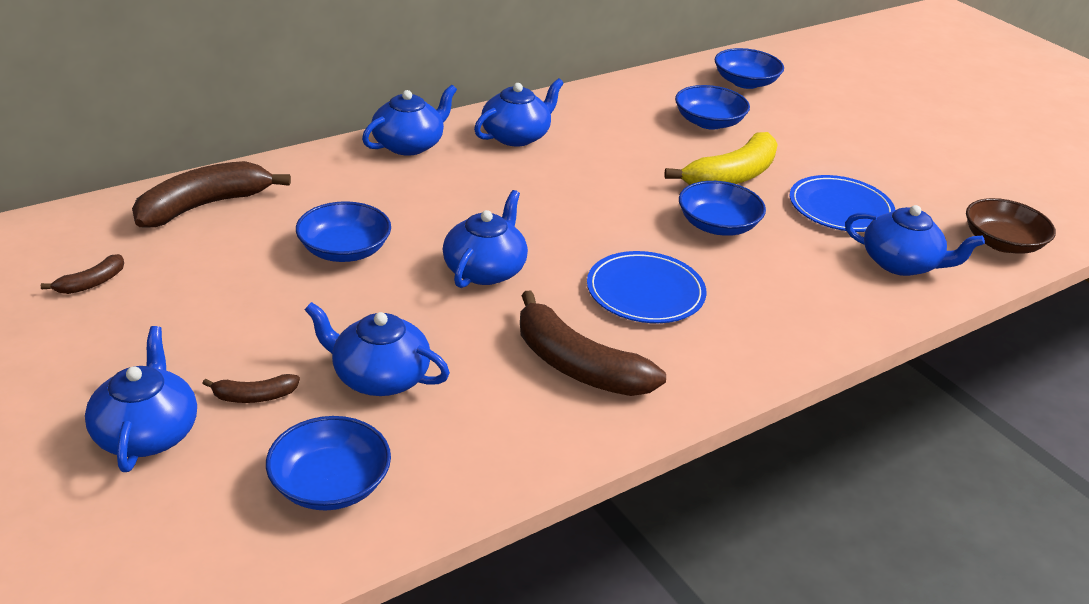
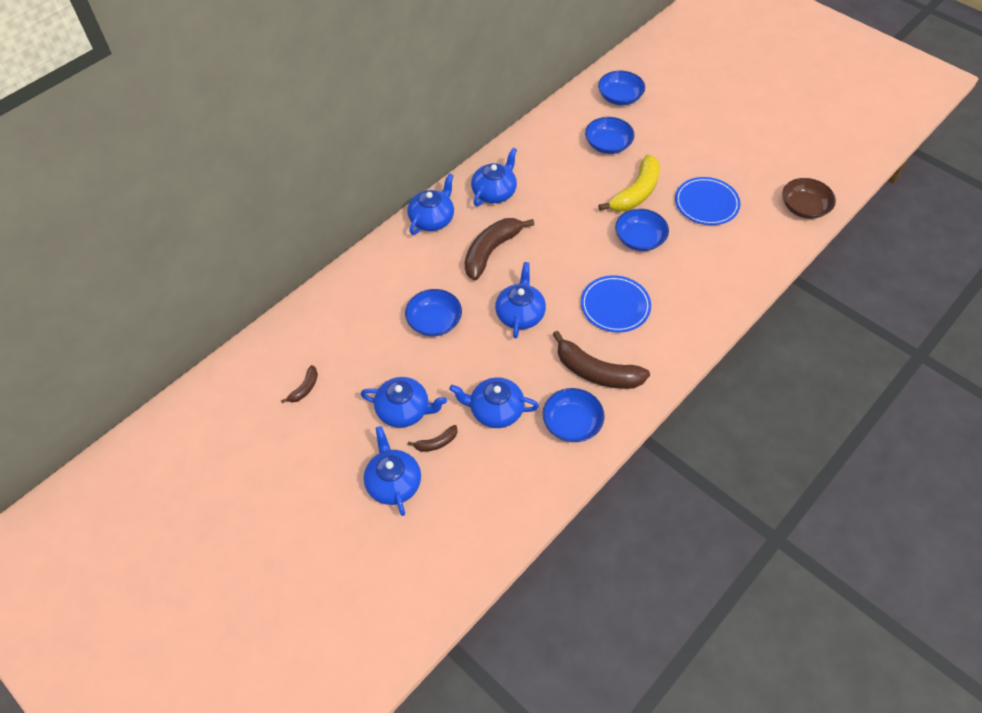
camera: 10 degrees left, 20 degrees up
brown banana [132,161,291,228] -> brown banana moved to [465,218,534,281]
blue bowl [266,416,391,510] -> blue bowl moved to [543,388,605,442]
blue teapot [845,205,985,276] -> blue teapot moved to [361,377,447,428]

